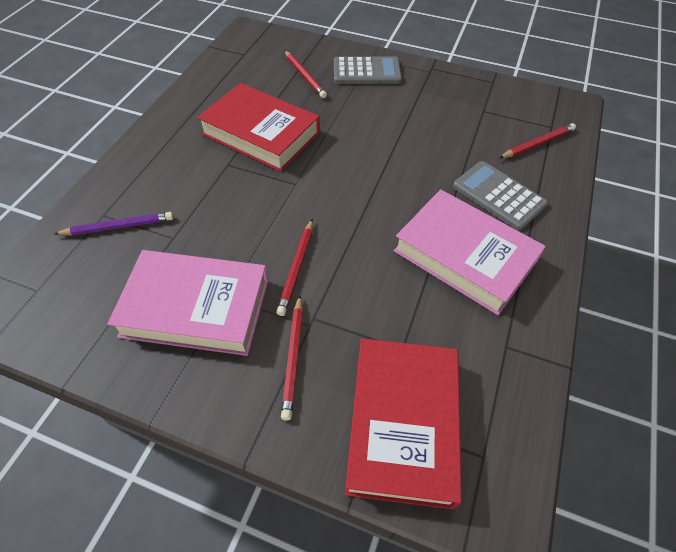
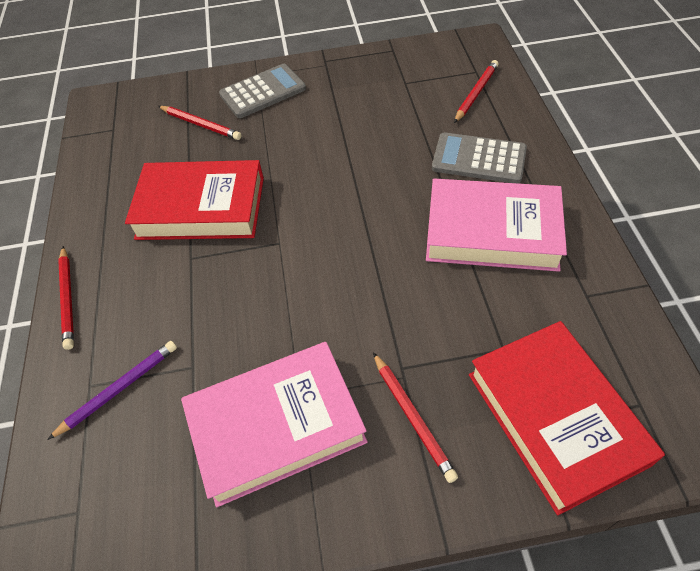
camera: 25 degrees left, 0 degrees up
red pencil [276,219,313,316] -> red pencil moved to [58,246,74,350]

